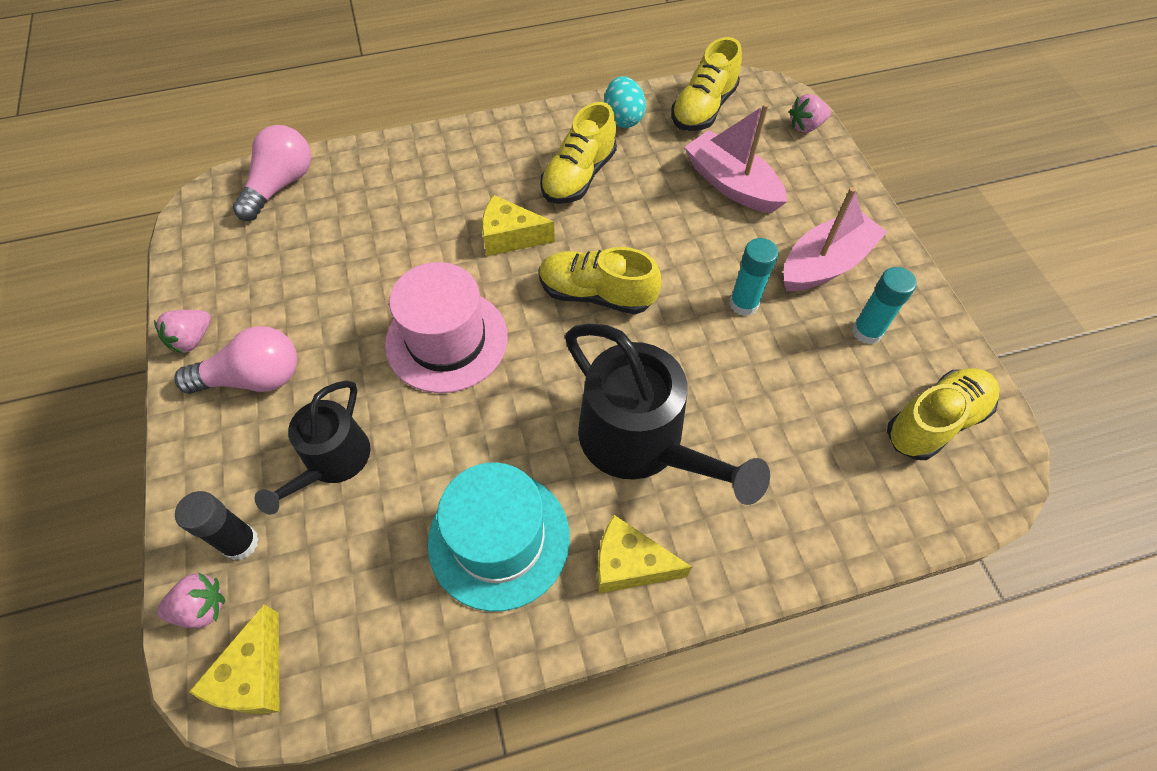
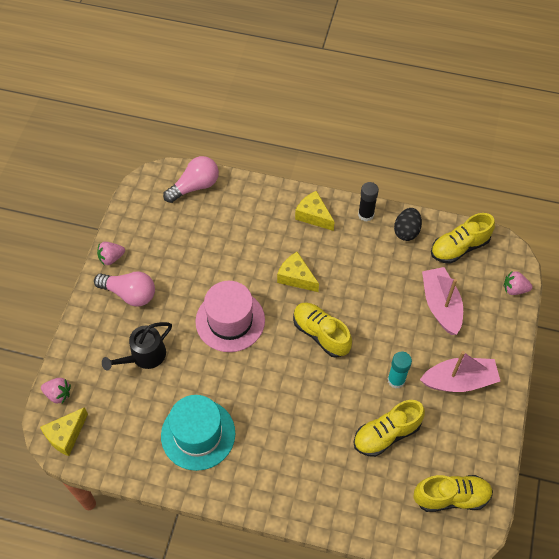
camera: 30 degrees right, 0 degrees up
black glue stick [175,491,259,560] -> black glue stick moved to [358,182,379,222]
yellow shoe [540,102,617,204] -> yellow shoe moved to [354,400,425,457]
black watering can [565,324,770,505] -> none
yellow cheese [597,515,692,593] -> yellow cheese moved to [295,191,335,231]
turquoise egg [604,76,646,128] -> black egg [394,208,422,241]
turquoise glue stick [852,267,917,344] -> none

